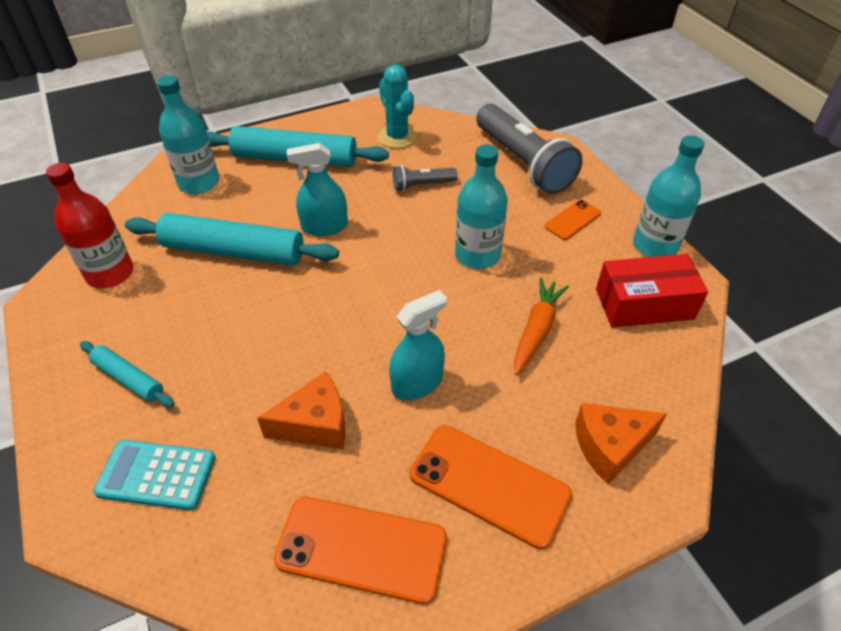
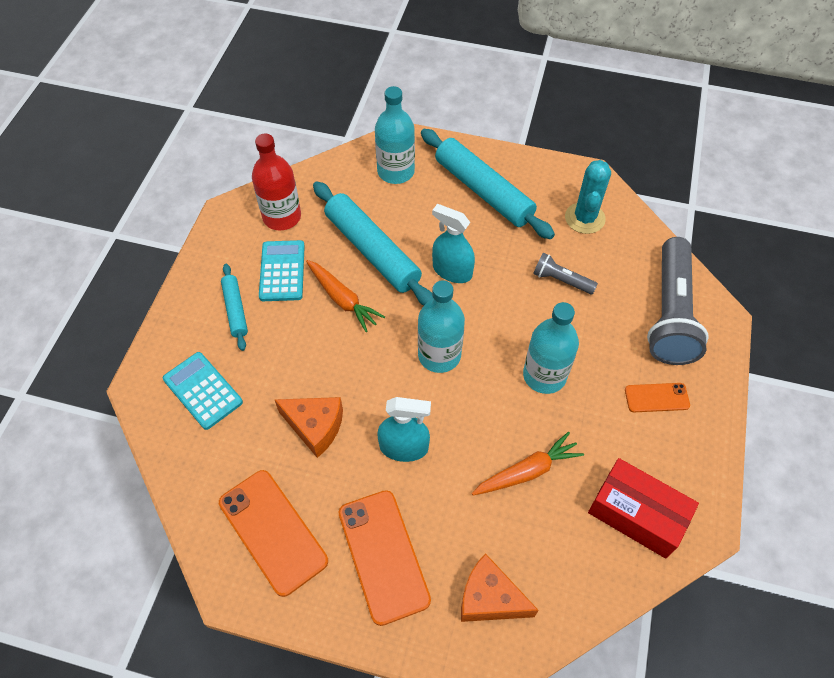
camera: 40 degrees right, 10 degrees up
turquoise bottle [633,135,704,257] -> turquoise bottle moved to [418,280,465,373]
none -> turquoise calculator [259,240,305,301]
none -> orange carrot [306,260,385,332]

